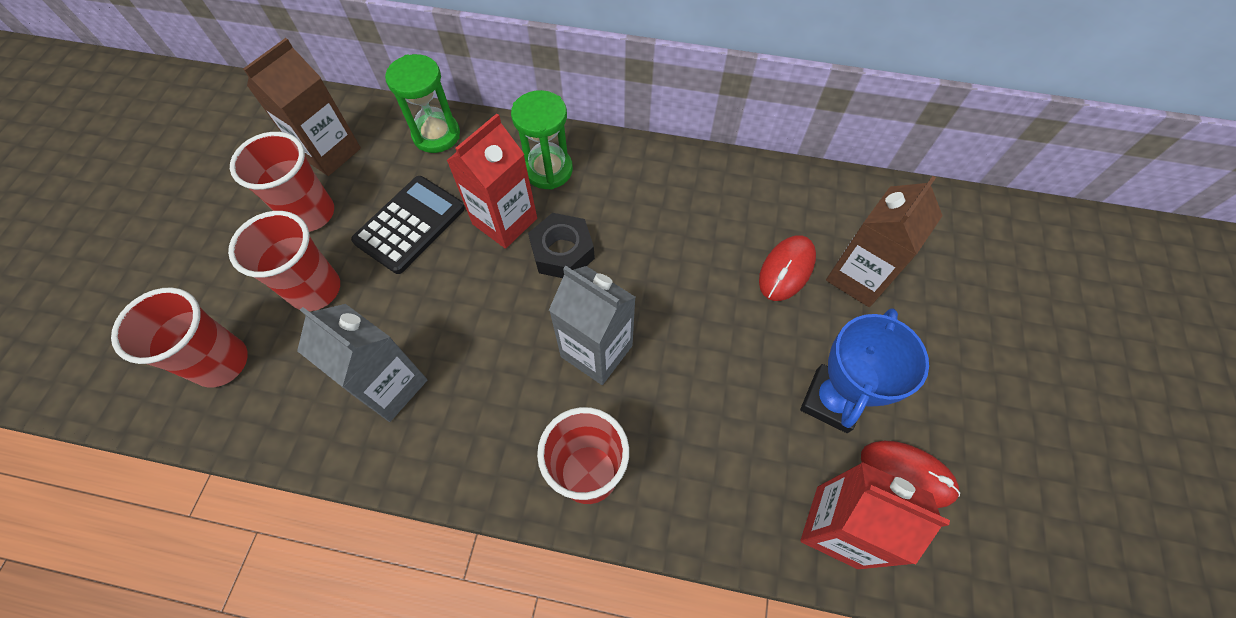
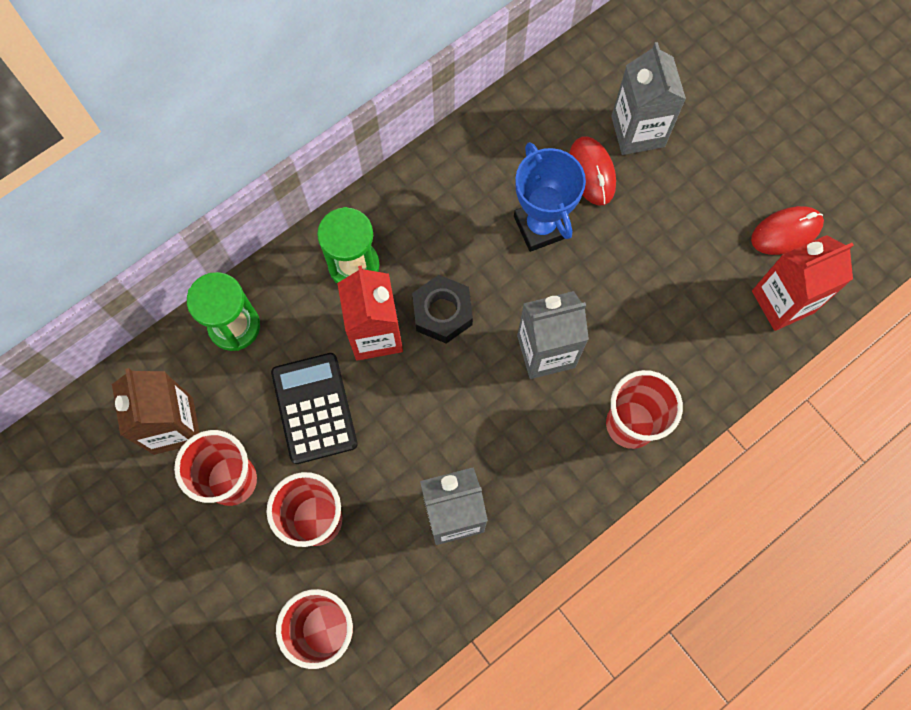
camera: 50 degrees left, 10 degrees up
blue trophy [800,308,929,433] -> blue trophy moved to [514,142,586,252]
brown carton [826,176,943,307] -> grey carton [611,42,686,155]

